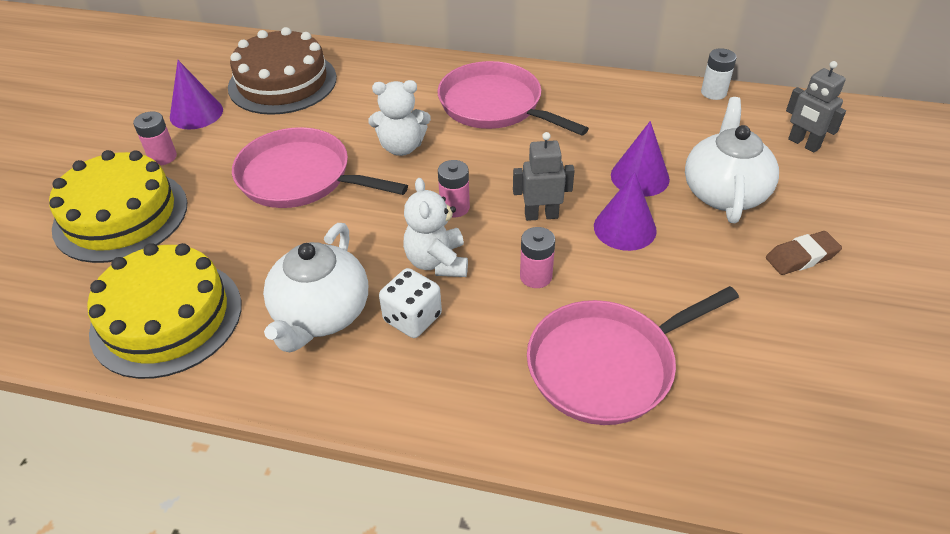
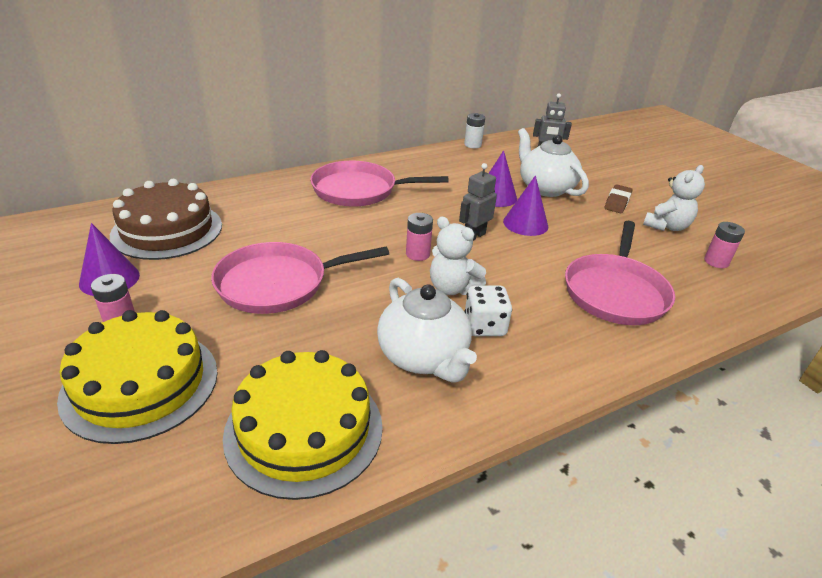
camera: 45 degrees left, 10 degrees down
white teddy bear [368,80,431,156] -> white teddy bear moved to [643,165,705,231]
pink battery [520,227,555,288] -> pink battery moved to [704,222,745,268]

